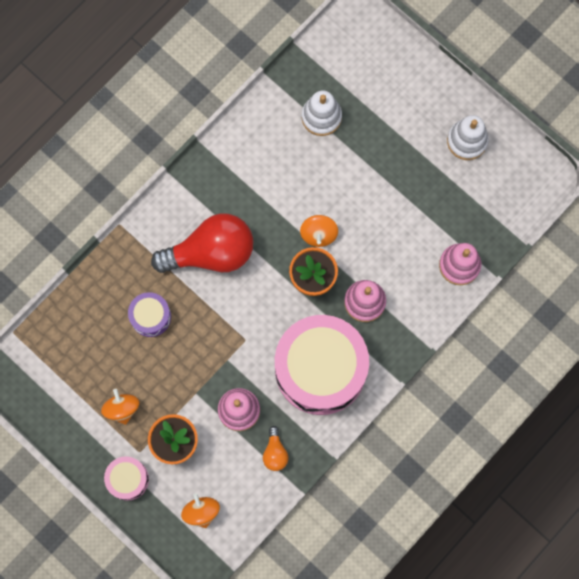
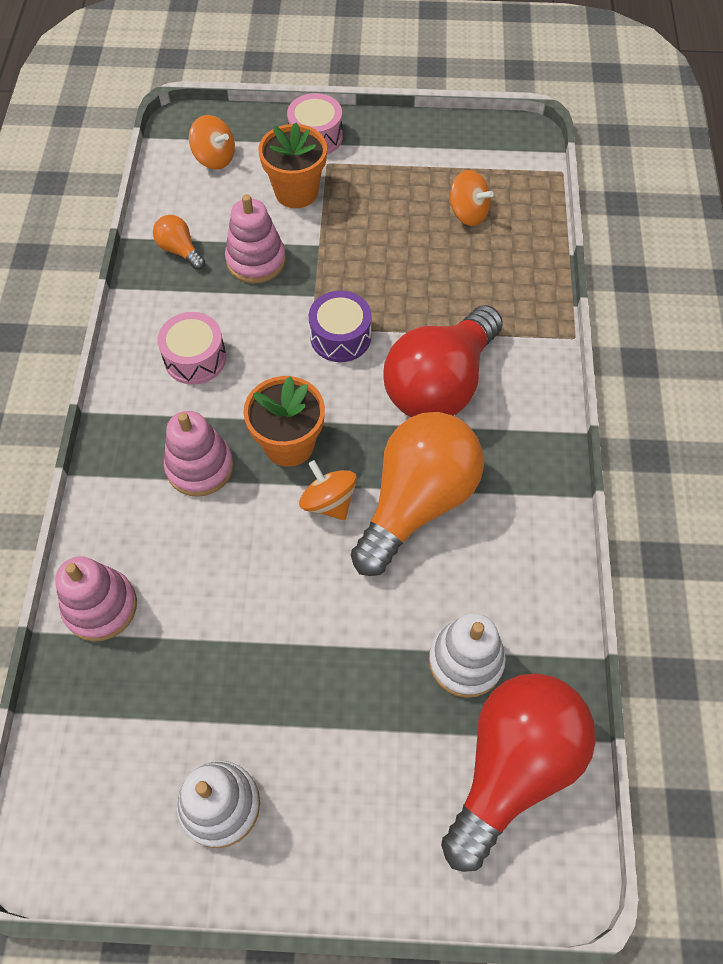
camera: 140 degrees right, 15 degrees down
orange spinning top [101,389,139,425] -> orange spinning top moved to [449,170,494,226]
purple drum [128,292,171,337] -> purple drum moved to [309,291,372,362]
pink drum [275,315,369,415] -> pink drum [157,312,226,385], size x0.45
none -> orange light bulb [351,412,484,576]
none -> red light bulb [441,673,596,872]

